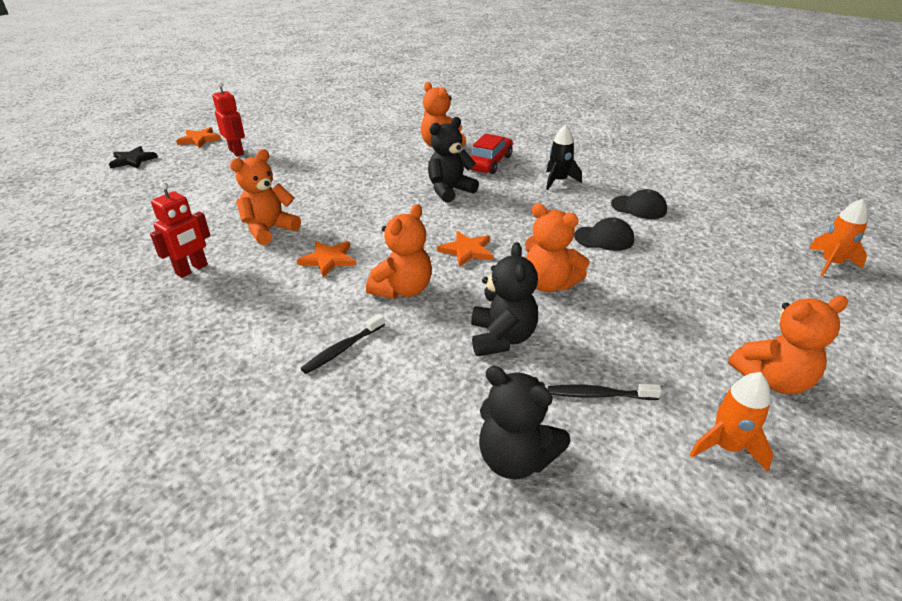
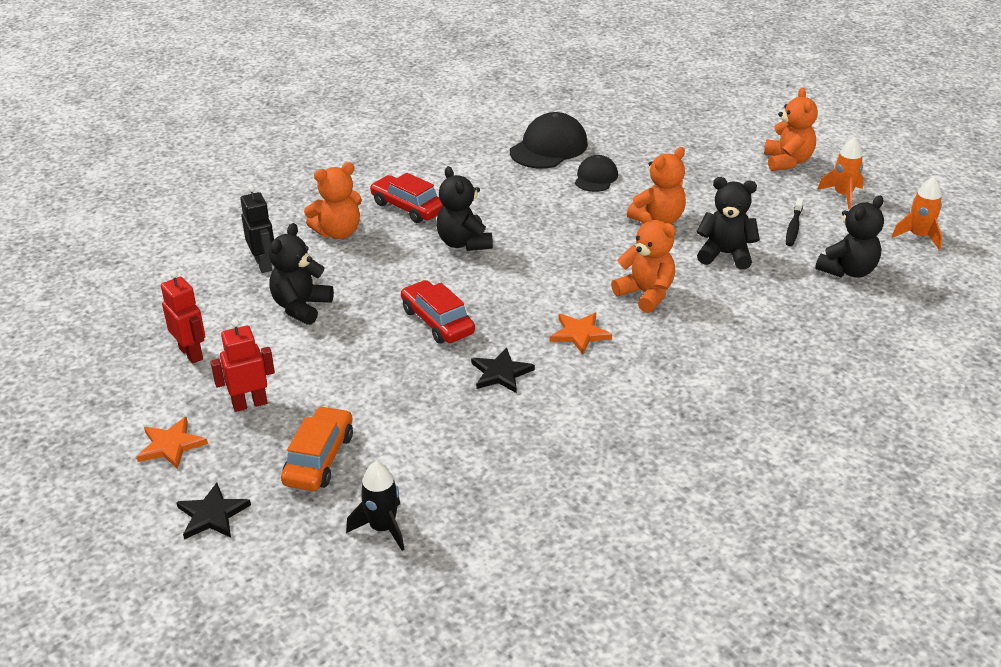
camera: 75 degrees left, 0 degrees up
red robot [150,182,210,278] -> red robot moved to [161,270,205,364]
orange teddy bear [230,149,301,245] -> black star [471,347,535,393]
black toothbrush [301,313,385,374] -> none
orange star [437,231,493,267] -> none
black rocket [546,124,582,190] -> black rocket moved to [346,461,405,551]
black cap [611,189,667,219] -> black cap [510,112,588,169], size x1.66
orange rocket [809,199,868,276] -> orange rocket moved to [892,177,942,250]
none -> black robot [240,185,274,273]
none -> black teddy bear [269,223,334,325]
none -> orange car [281,406,353,491]
none -> red car [401,280,475,344]

